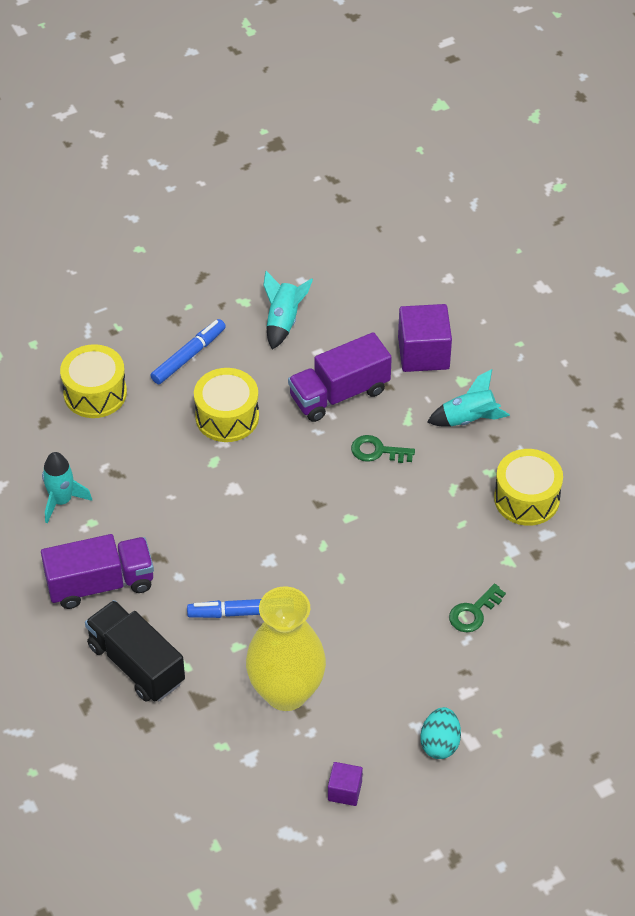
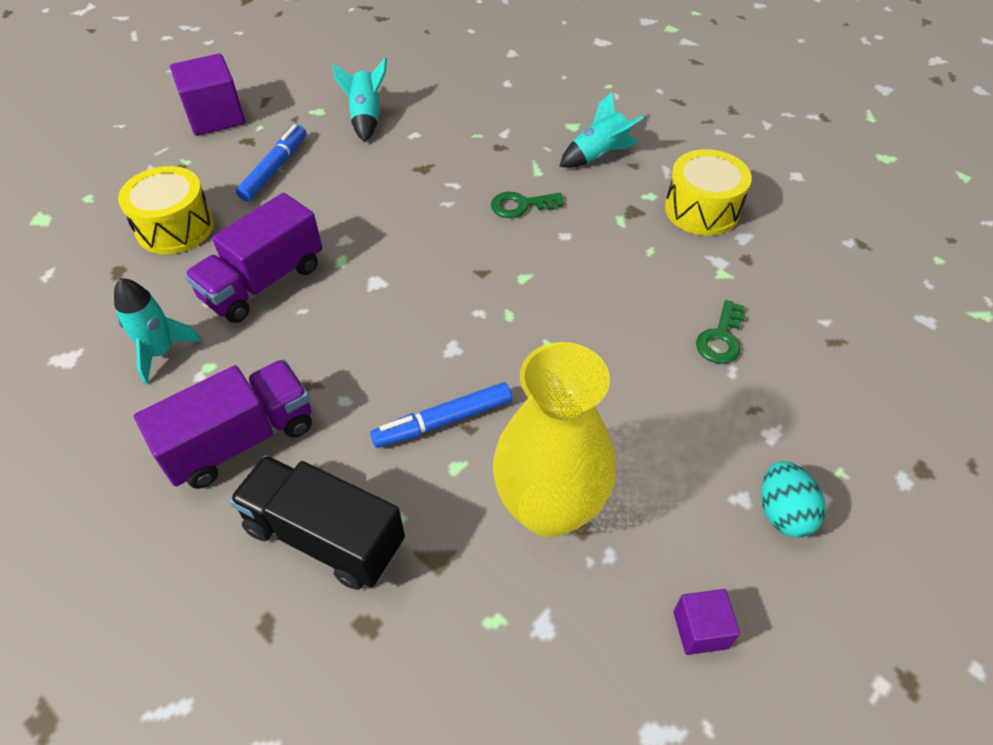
camera: 20 degrees left, 0 degrees up
yellow drum [194,368,259,442] -> none
purple truck [288,332,392,422] -> purple truck moved to [185,193,322,323]
purple cube [398,304,452,372] -> purple cube moved to [170,53,245,136]

